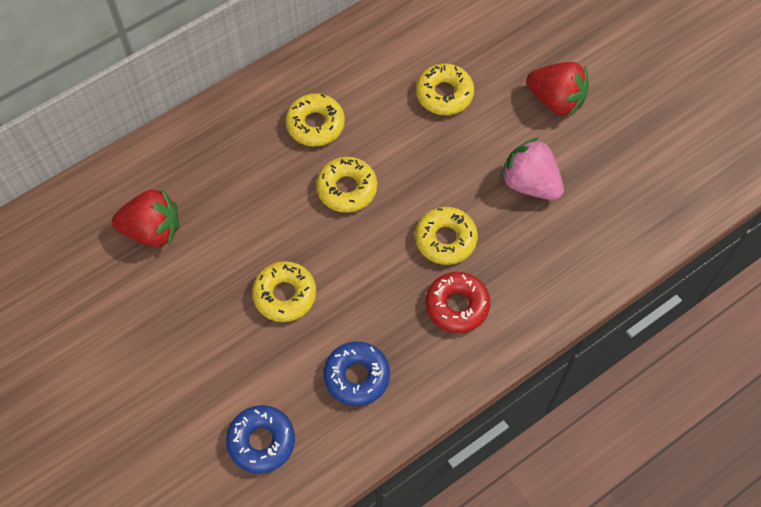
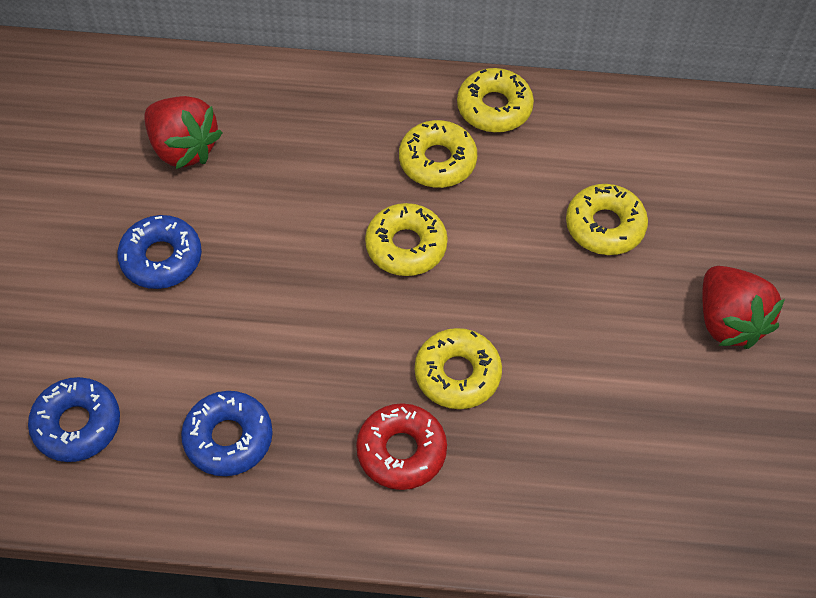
camera: 40 degrees right, 5 degrees down
yellow donut [252,261,316,322] -> yellow donut moved to [457,68,534,133]
pink strawberry [500,137,564,200] -> none
none -> blue donut [117,215,202,289]

